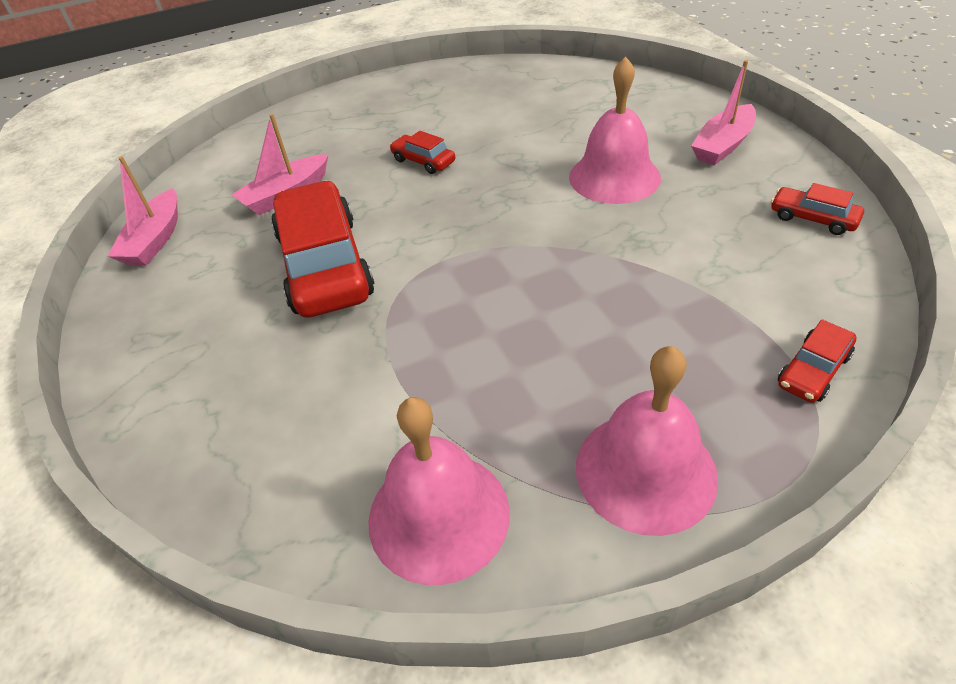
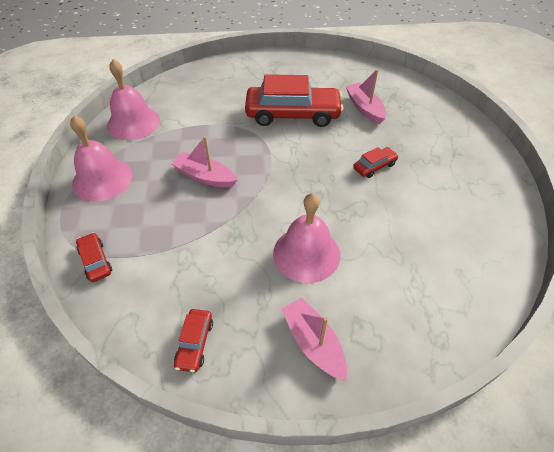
camera: 105 degrees right, 5 degrees up
pink boat [108,156,178,266] -> pink boat moved to [172,136,237,188]
red car [771,183,864,235] -> red car turned 135 degrees clockwise [174,309,213,372]

